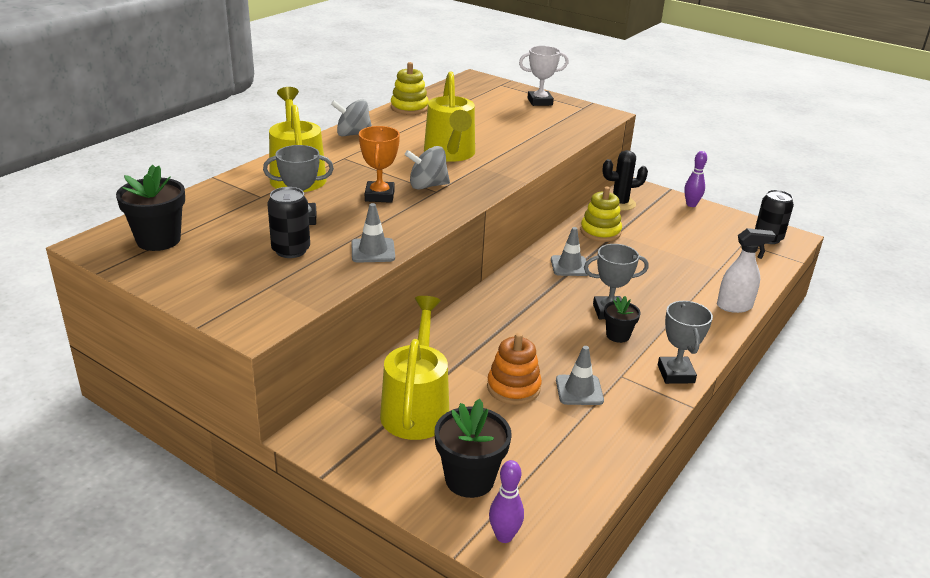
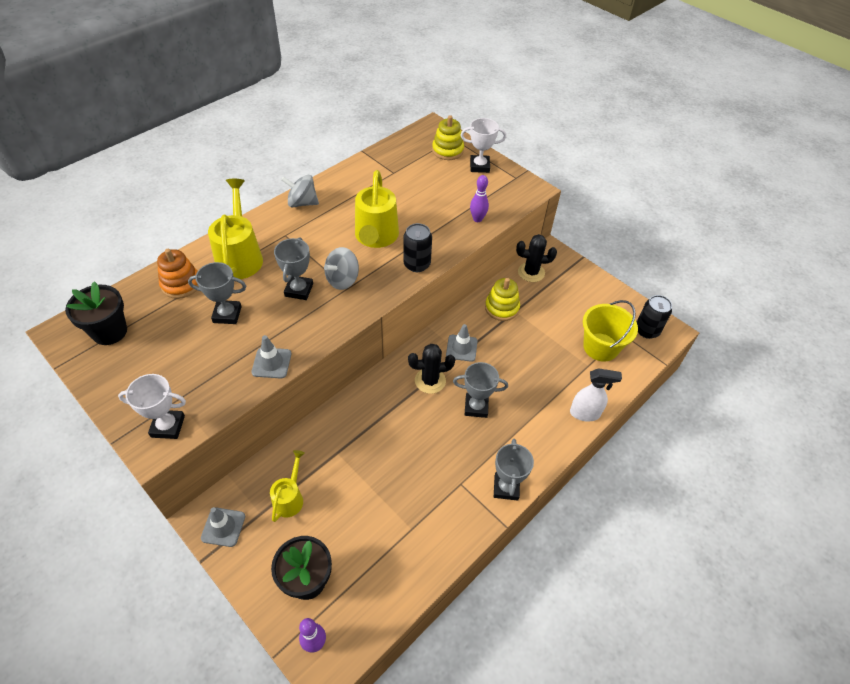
camera: 10 degrees right, 20 degrees up
black can [267,187,310,258] -> black can moved to [404,223,432,272]
orange trophy [359,126,400,203] -> grey trophy [274,237,313,300]
yellow watering can [380,296,449,440] -> yellow watering can [270,450,305,522], size x0.57
yellow stacking toy [391,62,429,115] -> yellow stacking toy moved to [432,115,464,160]
grey spinning top [405,146,450,189] -> grey spinning top turned 45 degrees counterclockwise [324,247,359,290]
orange stacking toy [487,333,542,405] -> orange stacking toy moved to [157,249,199,299]
grey traffic cone [556,346,604,405] -> grey traffic cone moved to [201,507,245,547]
black flower pot [604,296,641,343] -> none
purple bowling pin [684,151,707,207] -> purple bowling pin moved to [470,175,489,222]
none -> white trophy [118,374,186,439]
none -> black cactus [408,344,455,394]
none -> yellow bucket [583,300,638,362]

